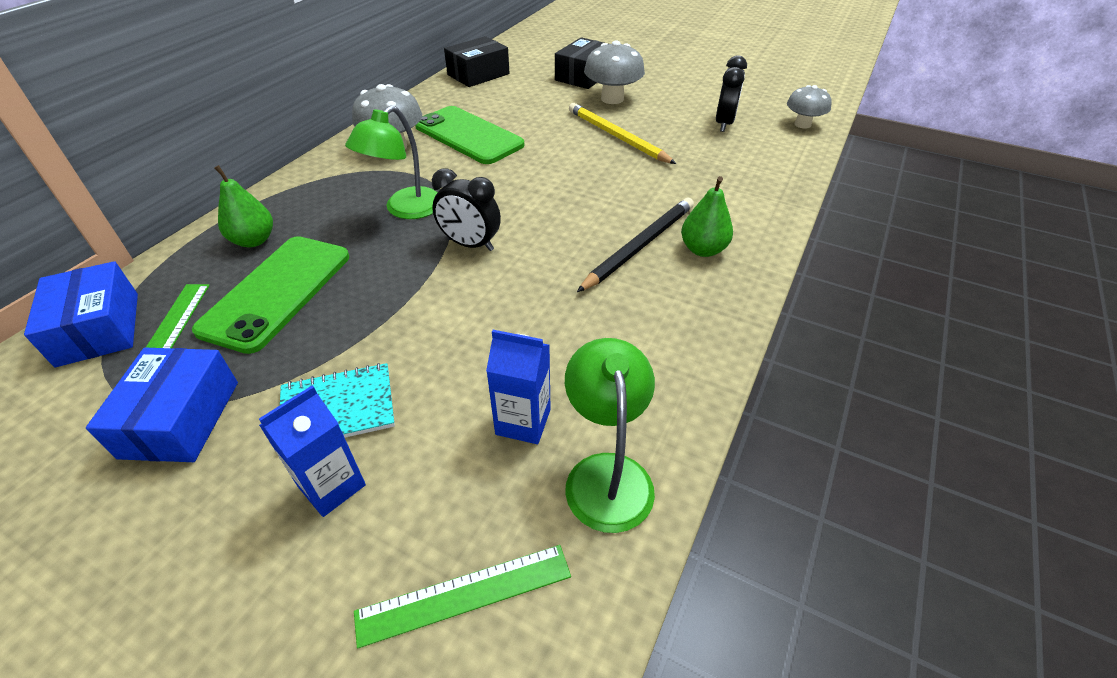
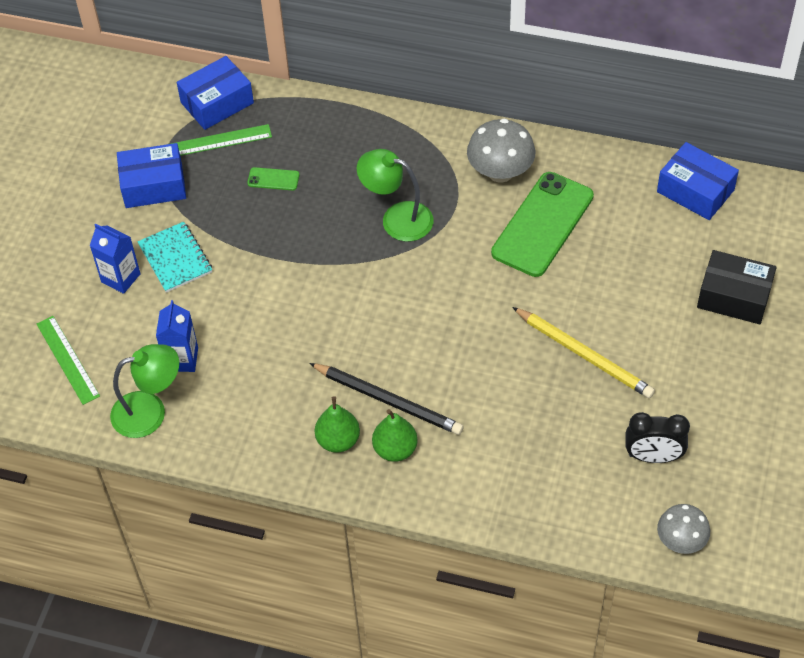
camera: 80 degrees right, 10 degrees up
green phone [192,236,349,354] -> green phone [247,167,300,190], size x0.42
green pear [214,165,273,247] -> green pear moved to [315,396,360,453]
black clock [432,168,501,251] -> none
black box [444,36,510,87] -> blue box [657,142,739,220]
yellow pencil [569,103,676,164] -> yellow pencil turned 90 degrees clockwise [512,307,655,398]
grey mushroom [584,40,645,104] -> none

